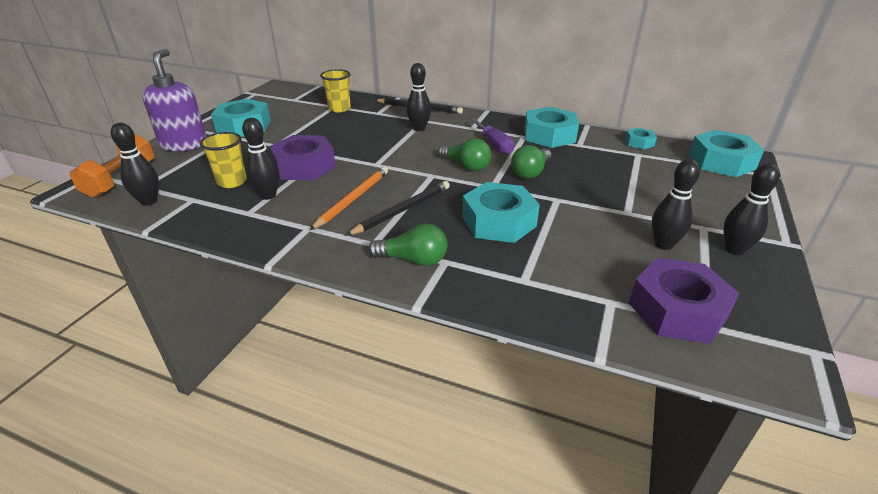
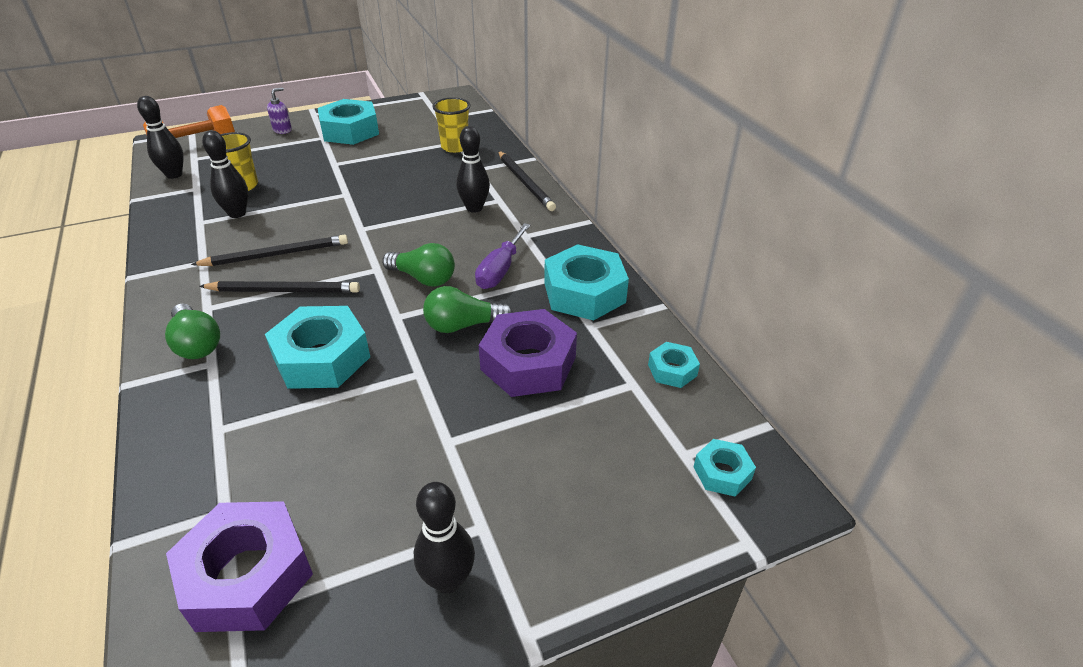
camera: 45 degrees right, 5 degrees up
purple soap dispenser [142,49,206,151] -> purple soap dispenser [267,87,292,134], size x0.44
purple nut [270,135,336,181] -> purple nut moved to [479,309,577,397]
orange pencil [310,167,388,230] -> black pencil [191,234,348,266]
green light bulb [438,138,491,171] -> green light bulb turned 60 degrees counterclockwise [382,243,455,287]
black bowling pin [652,159,700,250] -> none
turquoise nut [689,130,764,177] -> turquoise nut [694,439,756,497], size x0.51

